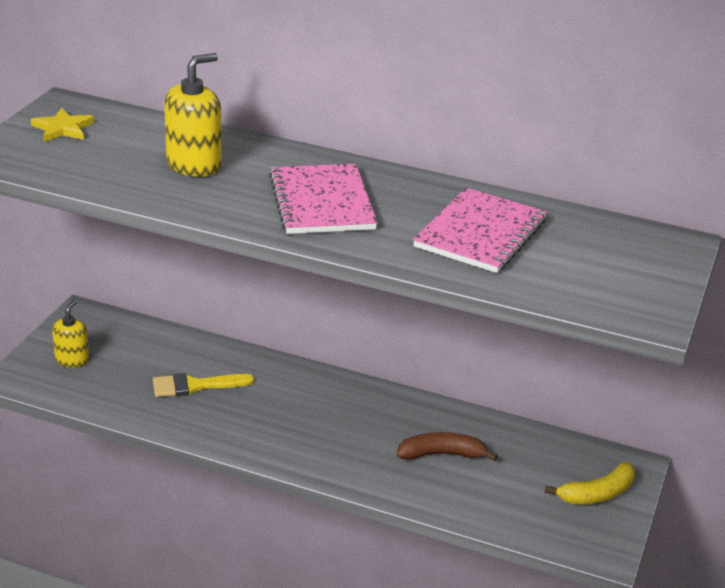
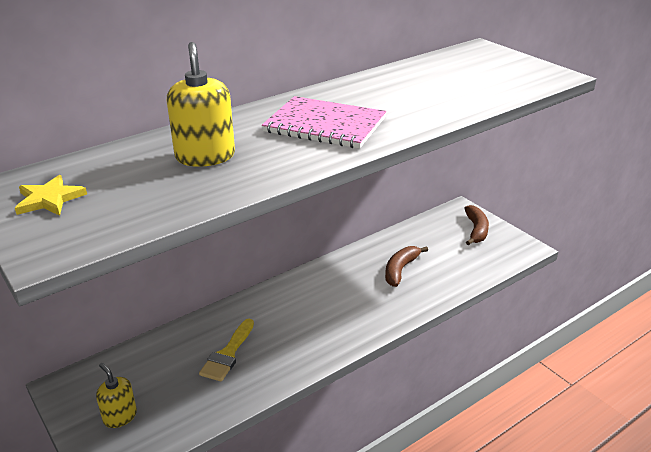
camera: 55 degrees left, 0 degrees up
pink notebook [413,188,547,273] -> none
yellow banana [545,462,635,504] -> brown banana [464,205,489,245]

